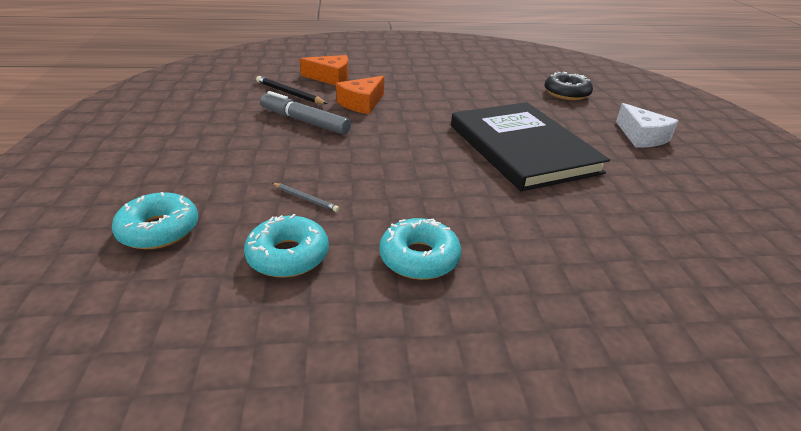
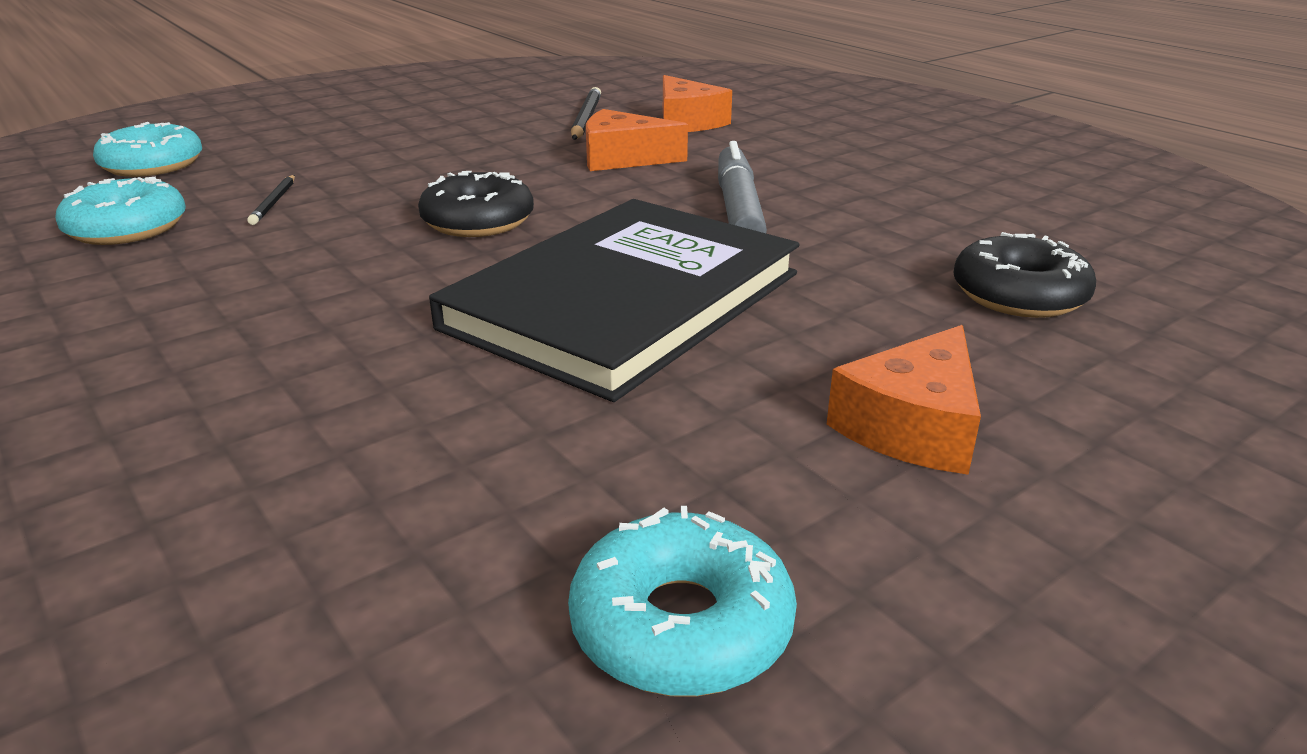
camera: 60 degrees right, 5 degrees down
grey marker [260,91,351,135] -> grey marker moved to [718,141,767,233]
grey pencil [272,183,339,212] -> black pencil [247,175,295,225]
turquoise donut [379,218,461,280] -> turquoise donut moved to [568,506,797,697]
white cheese [616,103,678,147] -> orange cheese [827,325,981,475]
none -> black donut [418,171,534,237]

